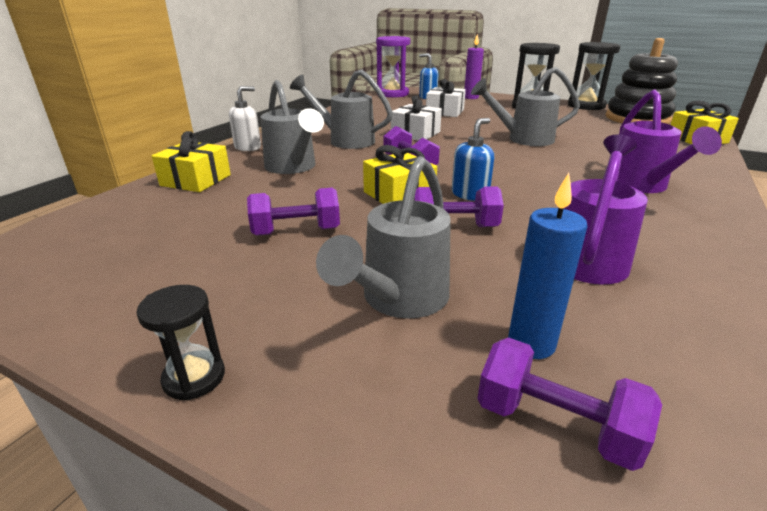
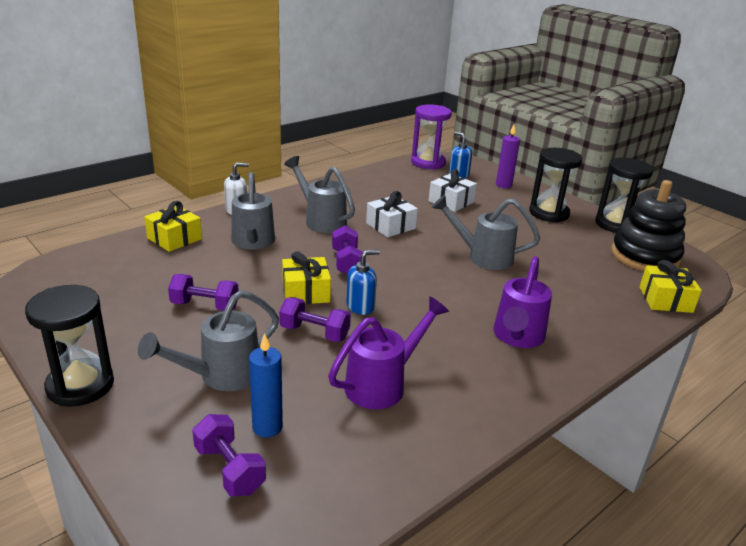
camera: 20 degrees right, 0 degrees up
black hourglass [136,285,225,401] -> black hourglass [25,285,114,407], size x1.91

